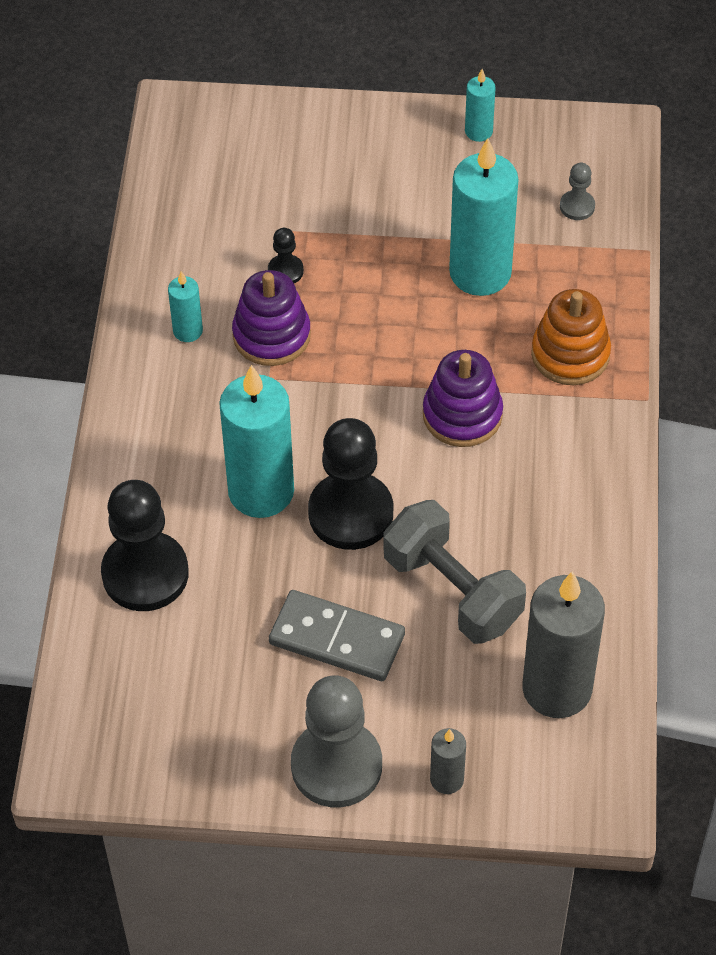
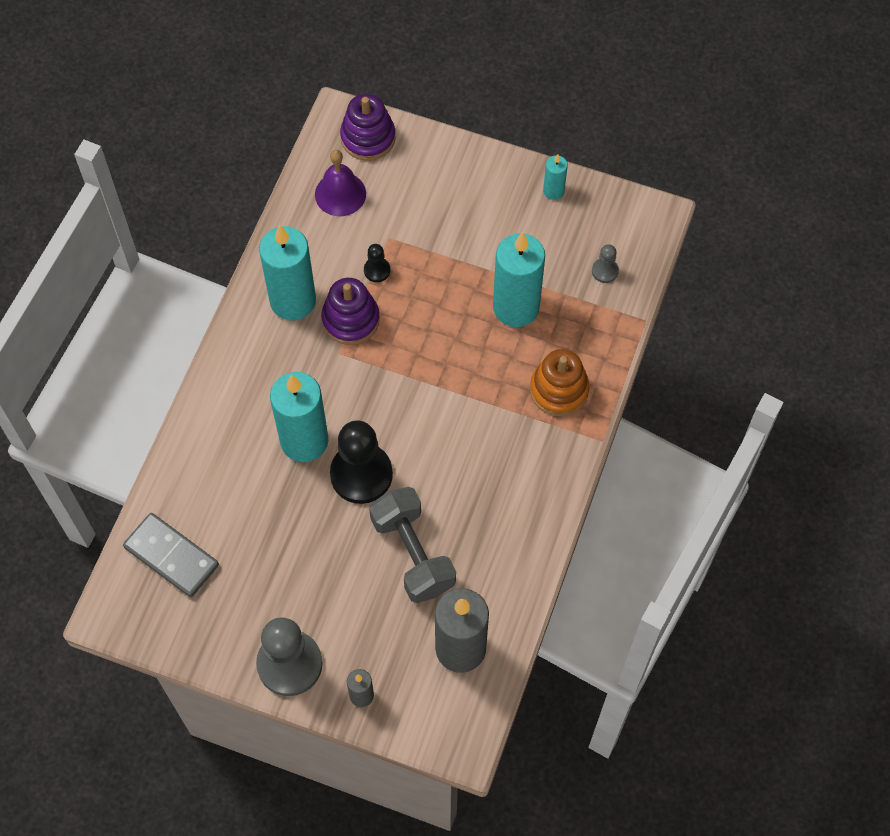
camera: 15 degrees right, 10 degrees up
black pawn [101,480,189,611] -> none
turquoise candle [168,271,203,342] -> turquoise candle [259,225,316,320], size x2.12
grey domino [269,590,405,681] -> grey domino moved to [123,513,219,597]
purple stacking toy [423,350,503,447] -> purple stacking toy moved to [340,94,395,161]
none -> purple bell [315,150,366,216]

